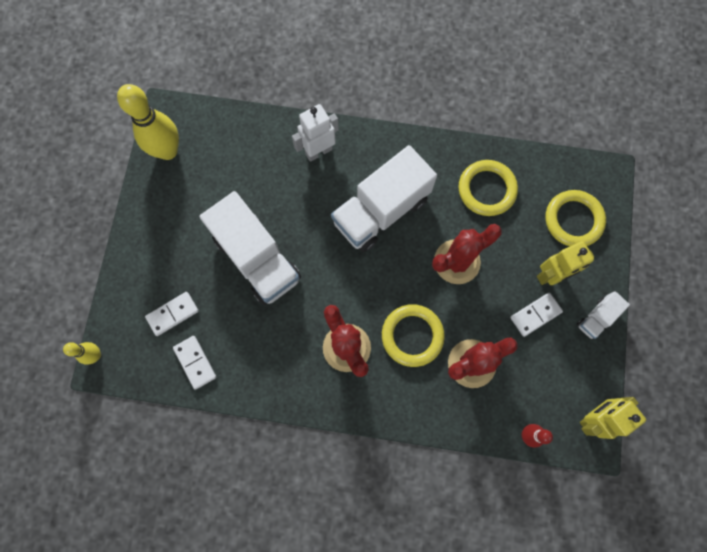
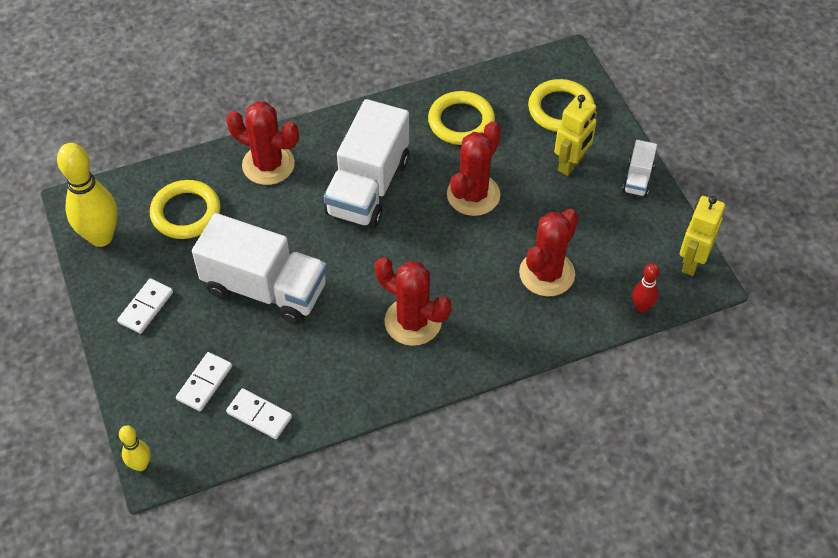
camera: 30 degrees left, 20 degrees down
white robot [292,104,339,162] -> red cactus [226,101,299,185]
yellow ring [382,304,445,367] -> yellow ring moved to [150,180,221,239]
white domino [510,293,563,337] -> white domino moved to [117,278,173,334]

